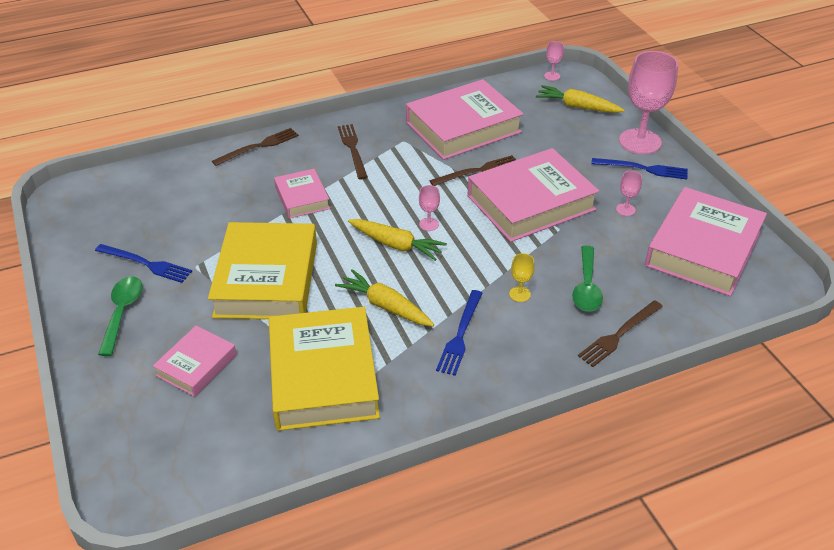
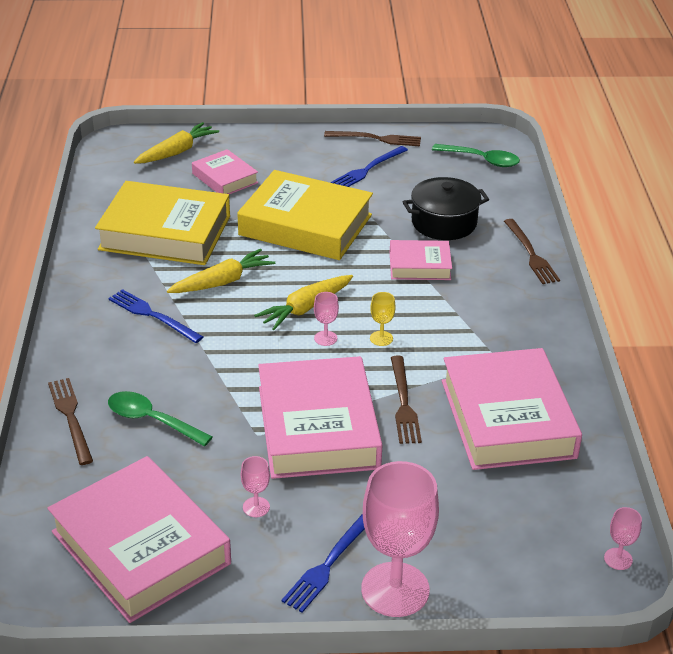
camera: 110 degrees right, 5 degrees down
green spoon [98,276,143,356] -> green spoon moved to [432,144,520,167]
brown fork [338,124,368,179] -> brown fork moved to [324,131,421,146]
yellow goblet [509,253,535,302] -> yellow goblet moved to [370,292,396,346]
yellow carrot [536,85,624,113] -> yellow carrot moved to [134,122,219,164]
none -> black pot [403,177,489,240]

